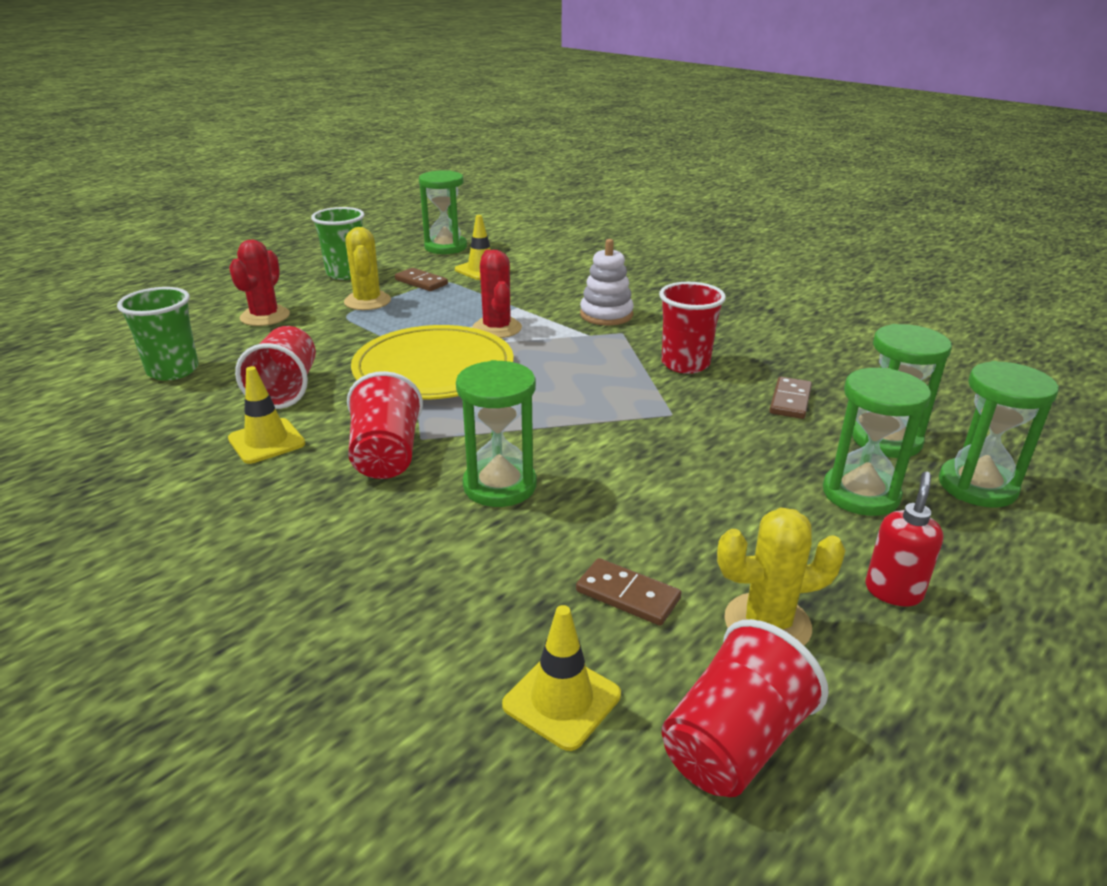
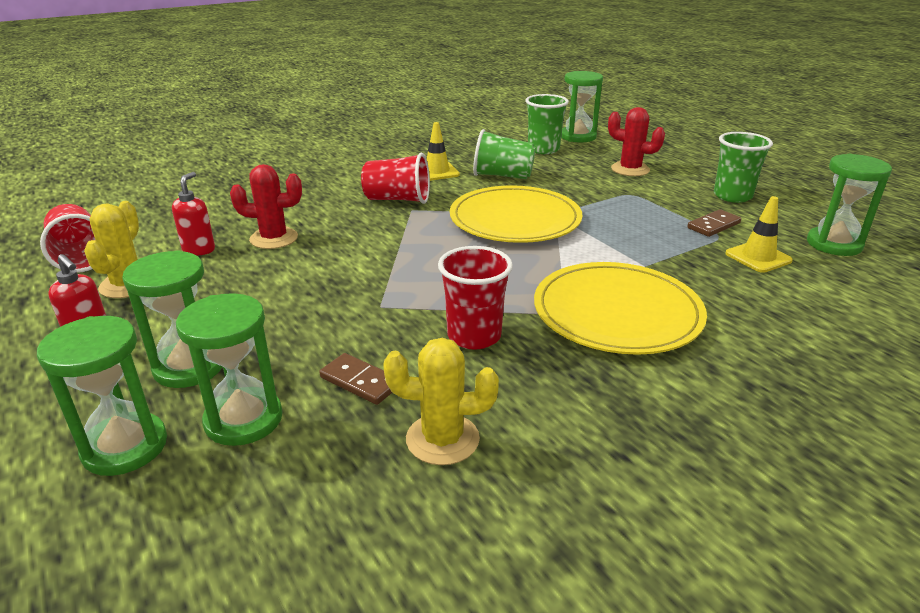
camera: 105 degrees right, 0 degrees up
red cup [235,326,316,409] -> green cup [473,129,536,179]
yellow cactus [344,227,391,310] -> yellow cactus moved to [383,338,499,465]
green hourglass [456,360,537,507] -> green hourglass moved to [561,71,603,142]
red cactus [472,250,522,338] -> red cactus moved to [230,164,302,249]
yellow traffic cone [502,605,621,751] -> none
brown domino [576,558,681,626] -> red soap dispenser [172,172,215,255]
white stacking toy [580,239,634,325] -> yellow plate [534,262,707,355]

